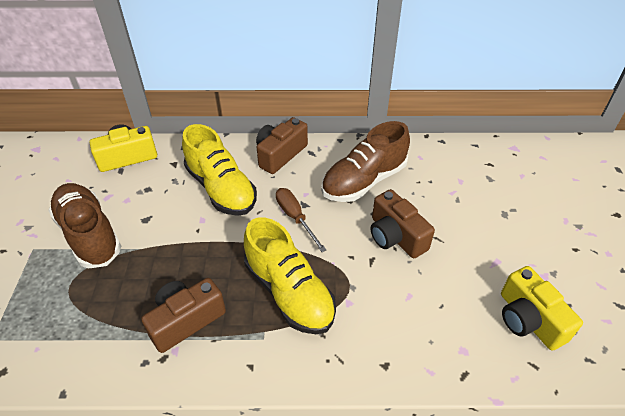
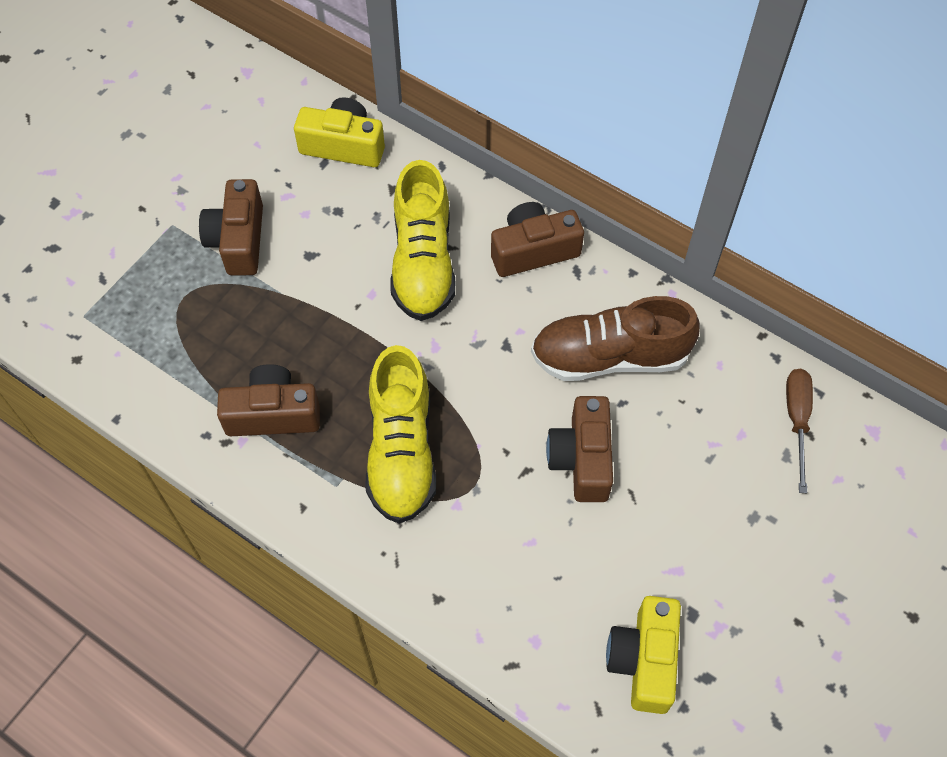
camera: 35 degrees right, 15 degrees up
brown shoe [48,183,121,268] -> brown camera [199,179,263,276]
brown screwdriver [276,188,326,252] -> brown screwdriver moved to [786,369,813,493]

